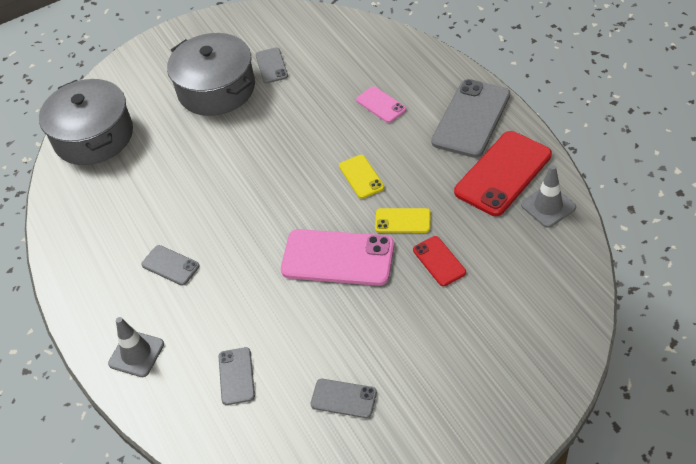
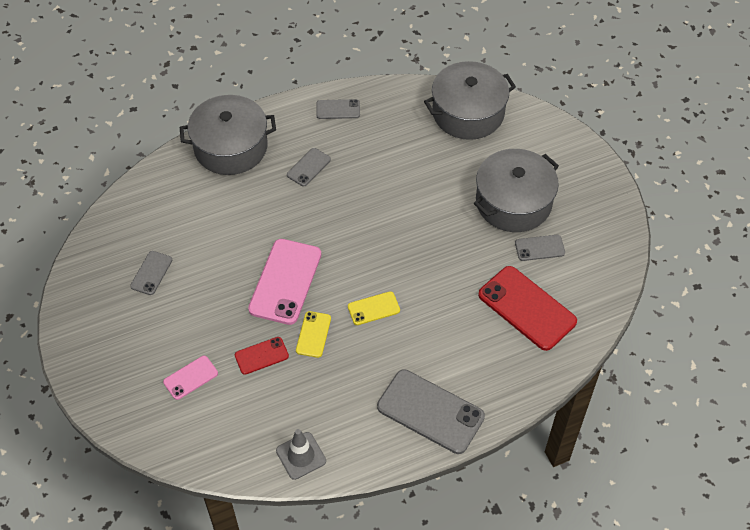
camera: 90 degrees right, 5 degrees up
grey traffic cone [108,317,164,377] -> grey pot [180,95,276,175]
grey phone [219,347,255,405] -> grey phone moved to [316,99,360,119]
pink phone [356,86,406,123] -> pink phone moved to [163,356,218,400]
red phone [454,131,552,216] -> red phone moved to [478,266,577,351]

